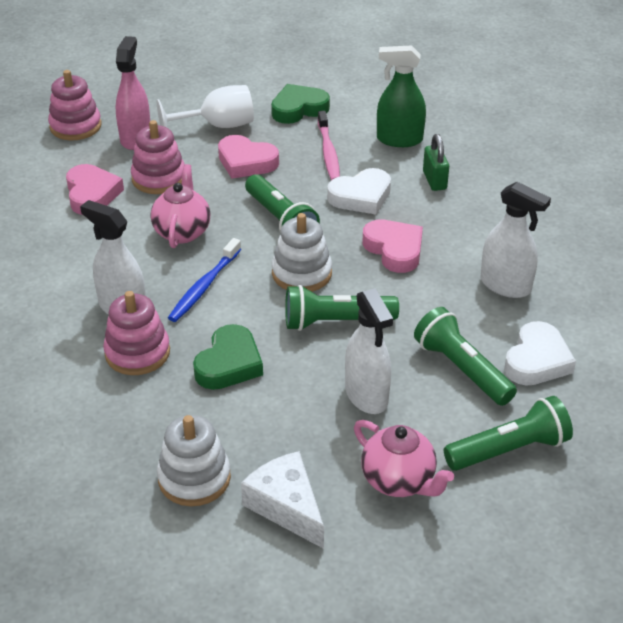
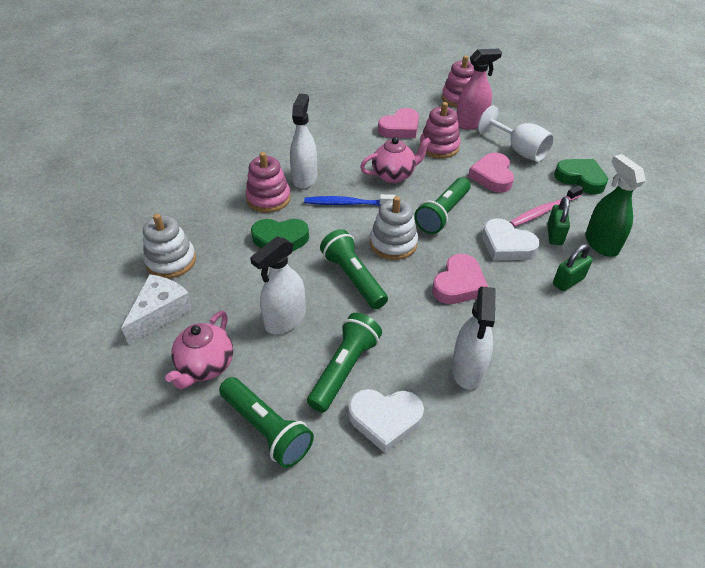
camera: 65 degrees right, 5 degrees up
none -> green padlock [547,197,570,245]

